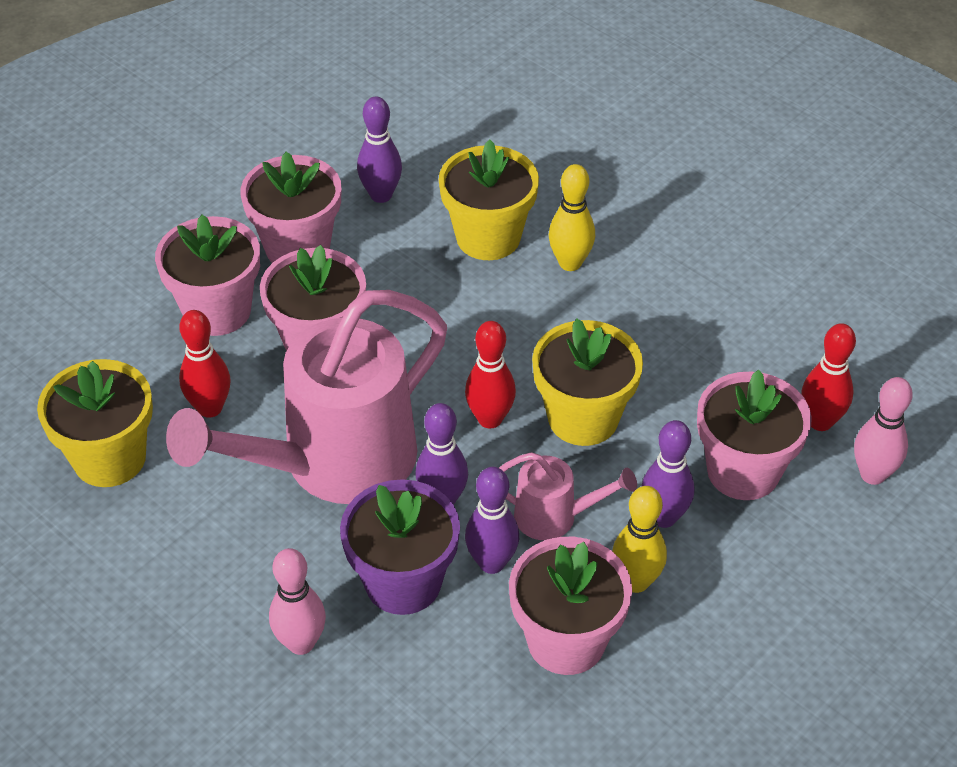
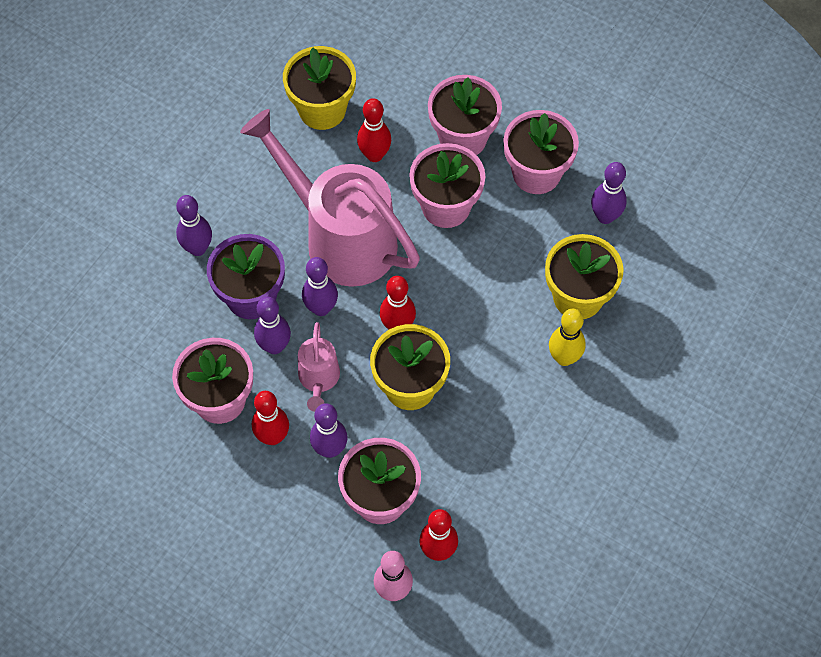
camera: 80 degrees right, 15 degrees up
pink bowling pin [269,548,326,655] -> purple bowling pin [176,195,212,256]
yellow bowling pin [612,486,667,593] -> red bowling pin [252,391,289,445]

